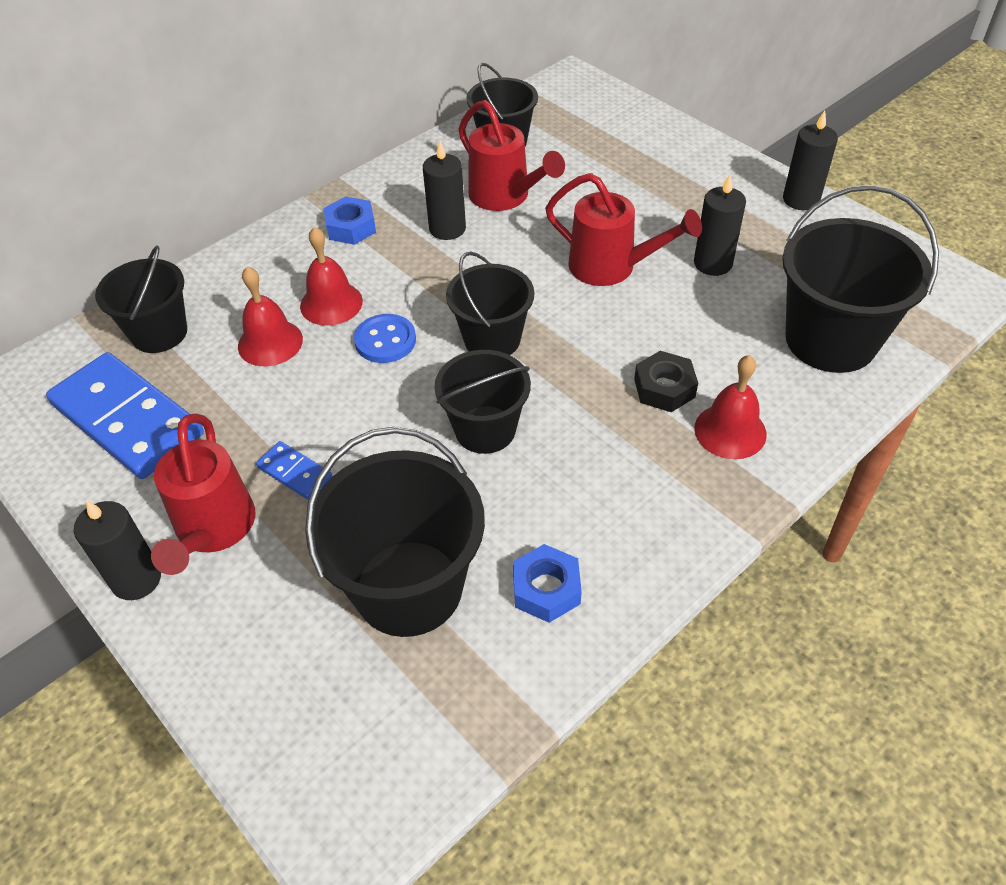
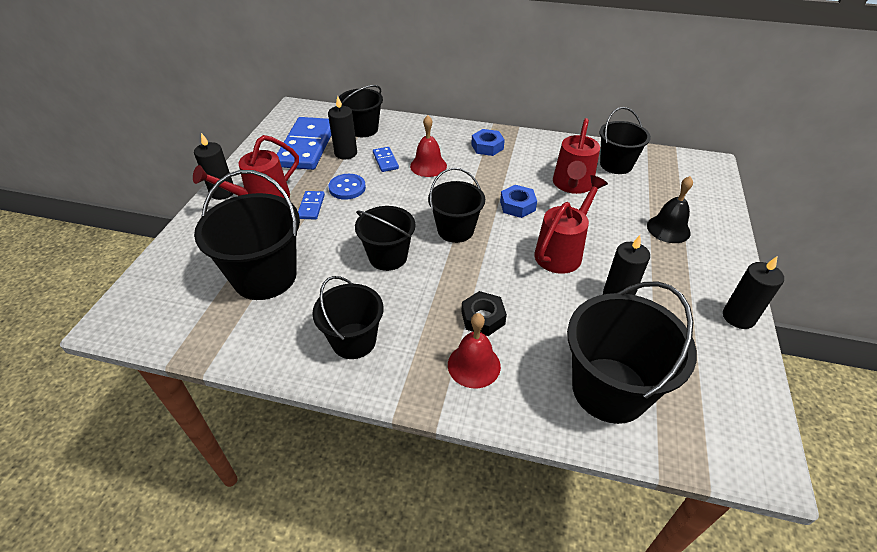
camera: 55 degrees right, 5 degrees down
red bell [238,266,303,366] -> blue domino [373,147,399,172]
blue button [354,314,416,363] -> blue button moved to [329,174,366,200]
black candle [423,141,466,240] -> black candle moved to [328,96,357,160]
blue nut [513,544,582,623] -> blue nut moved to [500,185,537,218]
red watering can [545,173,702,286] -> red watering can turned 135 degrees counterclockwise [534,175,608,274]
none -> black bucket [312,276,383,359]
none -> black bell [647,176,693,243]

